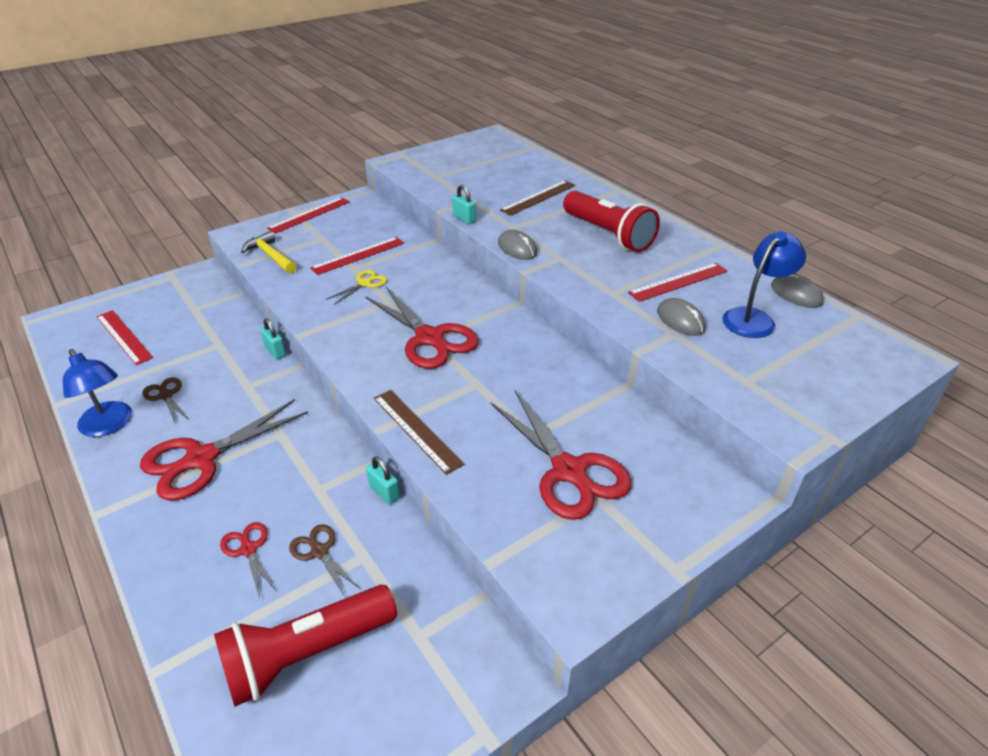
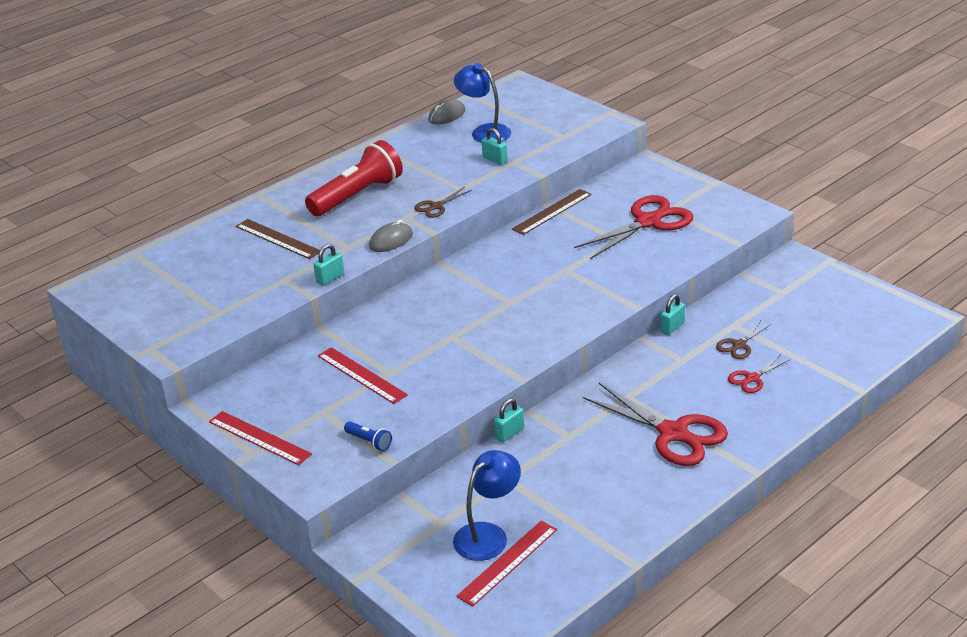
camera: 95 degrees left, 5 degrees down
blue lamp [63,349,132,437] -> blue lamp moved to [453,450,521,561]
brown scissors [143,377,189,423] -> brown scissors moved to [414,187,472,218]
red flashlight [214,585,397,707] -> none
yellow hammer [241,231,297,274] -> blue flashlight [344,421,392,451]
yellow scissors [326,270,387,305] -> none
red scissors [365,287,479,369] -> none
brown ruler [374,390,465,475] -> brown ruler moved to [512,189,592,235]
red ruler [628,263,728,302] -> none
grey mouse [657,298,706,336] -> turquoise padlock [482,128,508,165]

